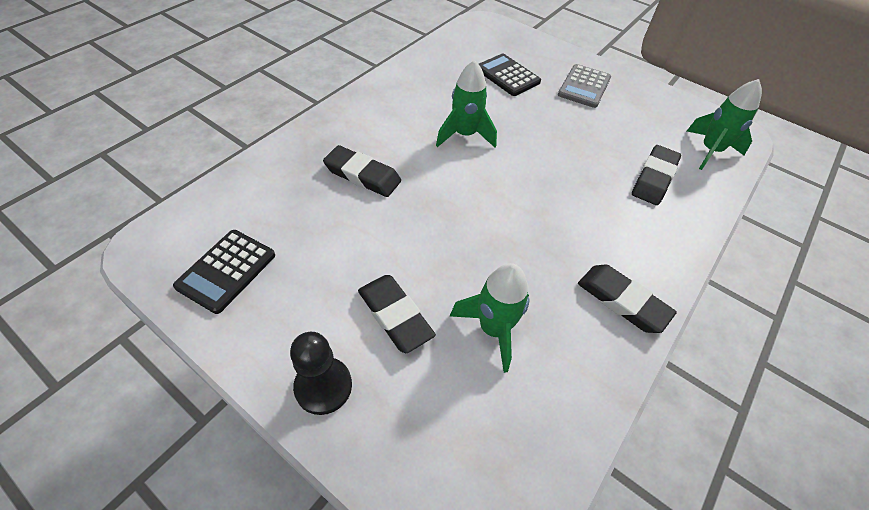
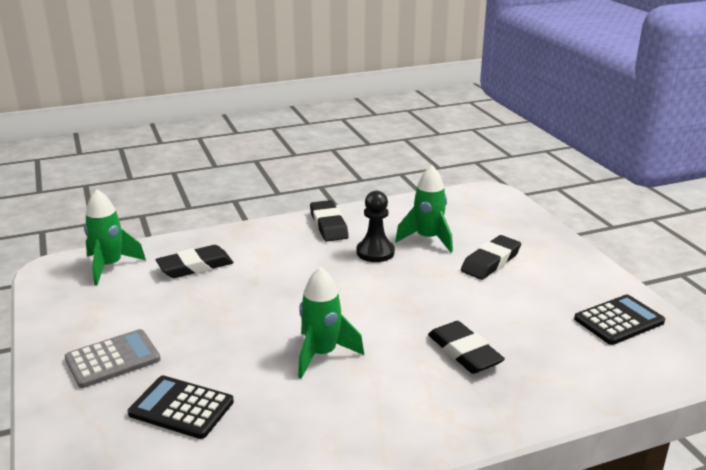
camera: 145 degrees left, 25 degrees down
black pawn [290,332,352,415] -> black pawn moved to [357,191,395,262]
black eraser [358,275,436,353] -> black eraser turned 45 degrees clockwise [461,235,521,280]
black calculator [479,54,541,96] -> black calculator turned 120 degrees clockwise [128,376,234,439]

